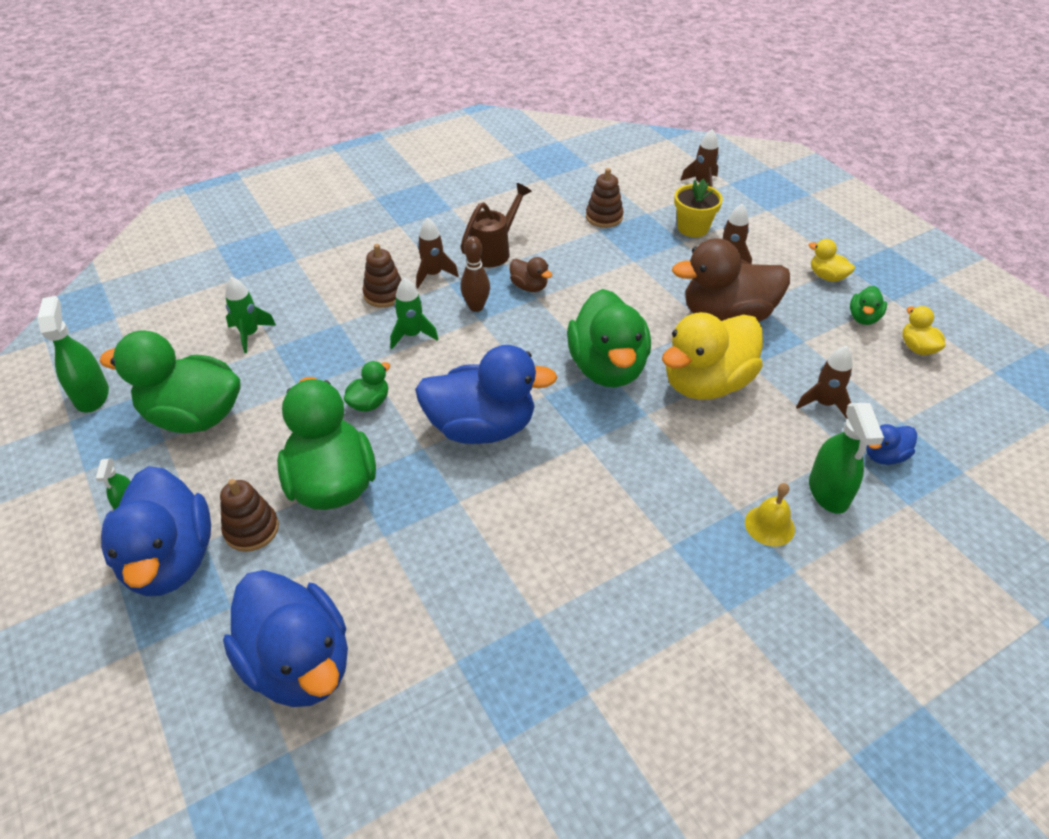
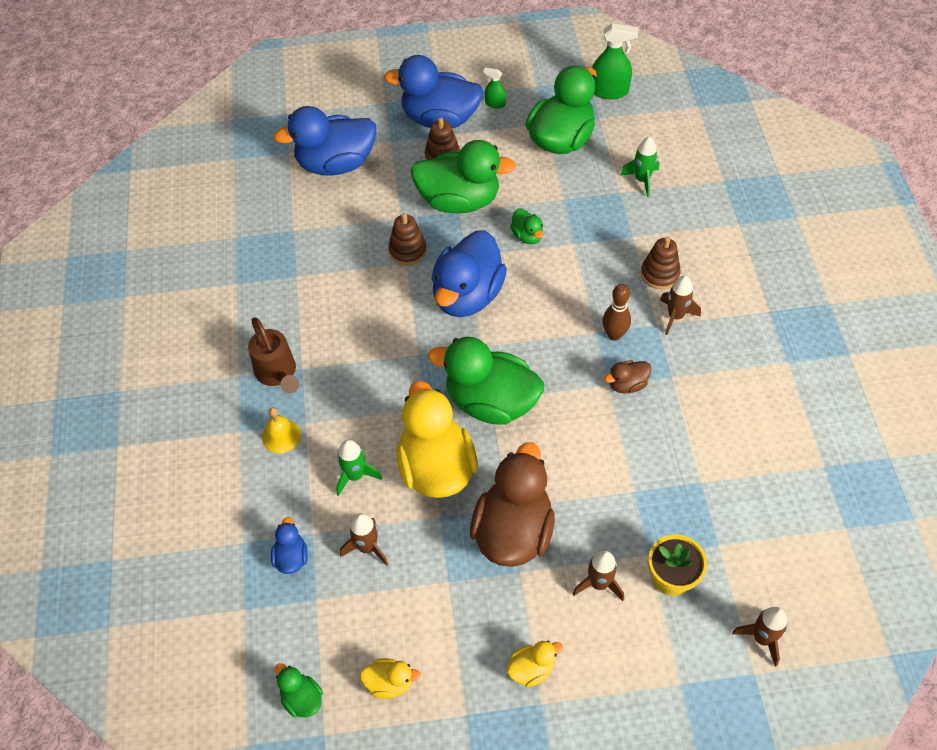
camera: 115 degrees right, 10 degrees up
green rocket [390,278,439,349] -> green rocket moved to [336,440,382,496]
brown watering can [461,183,532,267] -> brown watering can moved to [248,317,299,394]
brown stacking toy [586,168,623,228] -> brown stacking toy moved to [388,213,427,265]
green spray bottle [809,403,884,514] -> none
green duck [850,286,887,325] -> green duck moved to [275,663,323,718]

